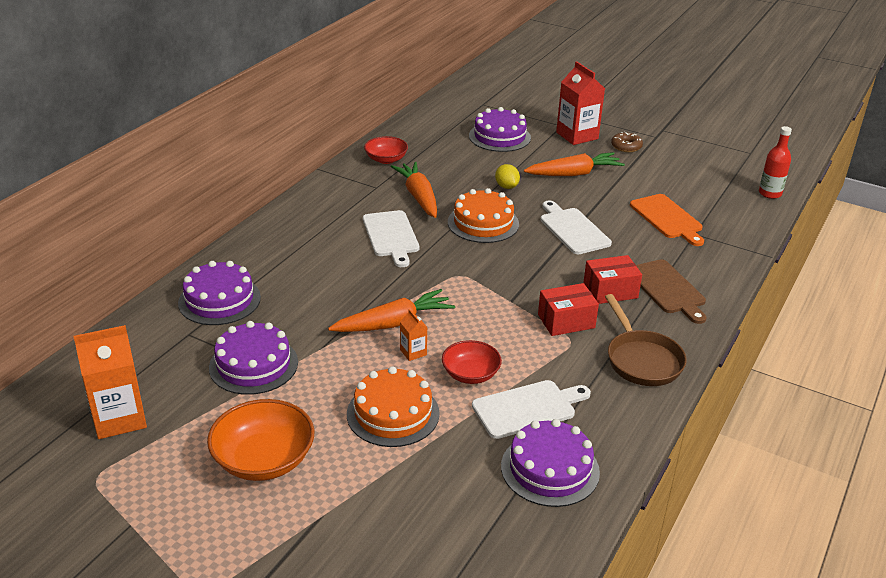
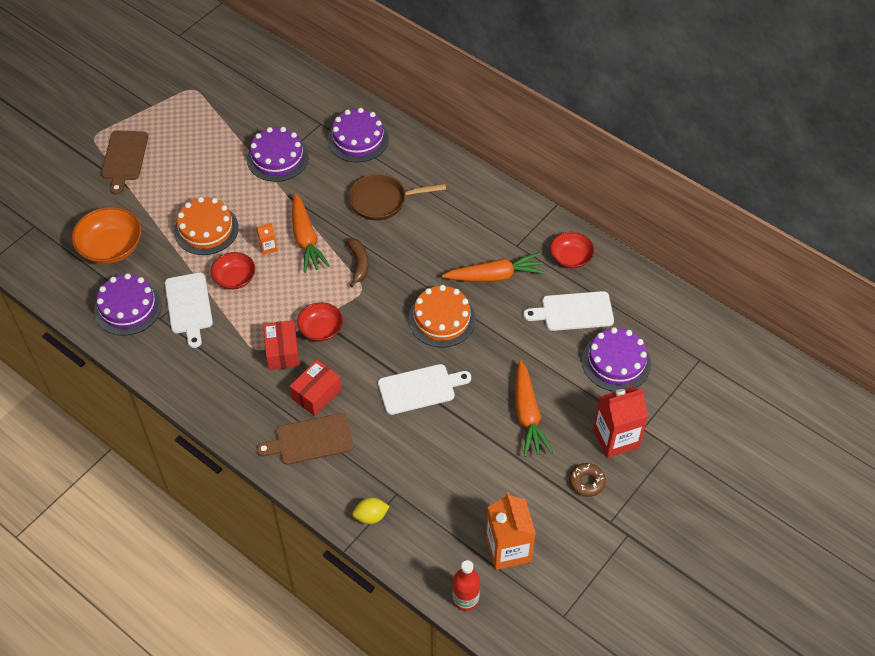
camera: 100 degrees right, 20 degrees up
orange carton [73,325,147,439] -> orange carton moved to [486,492,536,570]
orange bowl [207,399,314,481] -> orange bowl moved to [72,207,142,264]
white cutting board [363,210,419,267] -> white cutting board moved to [523,291,614,331]
yellow lemon [495,164,520,189] -> yellow lemon moved to [352,498,390,524]
red box [583,255,642,304] -> red box turned 45 degrees clockwise [290,360,342,416]
brown pan [605,294,687,386] -> brown pan moved to [349,174,446,221]
orange cutting board [630,194,704,246] -> none
none -> brown cutting board [101,131,148,195]
none -> red bowl [297,302,343,341]
none -> brown banana [346,238,369,287]

